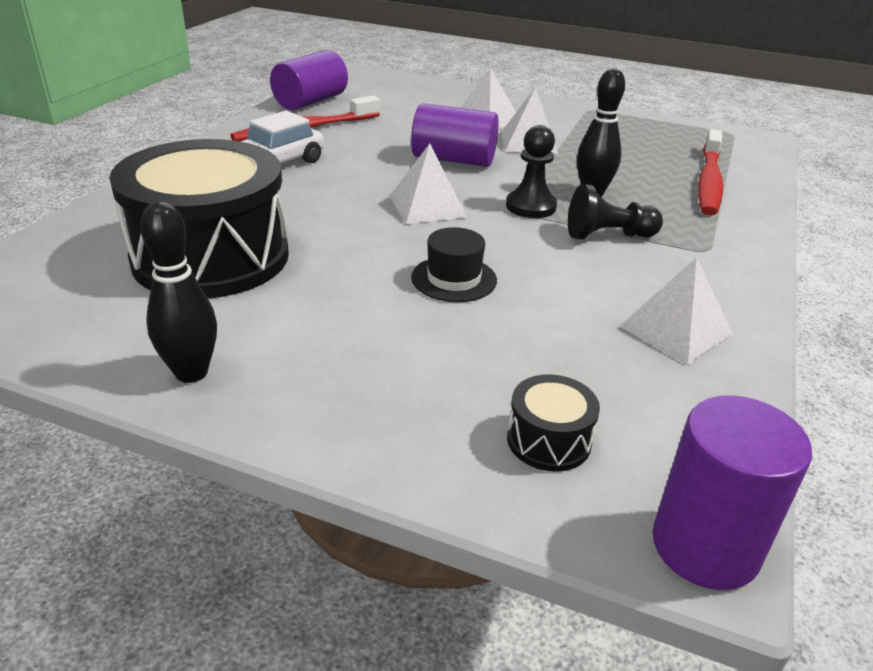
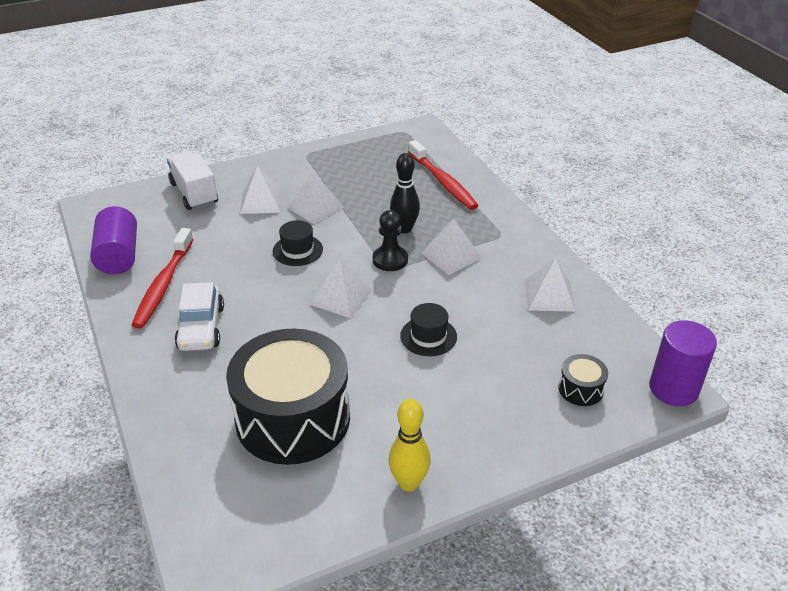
camera: 45 degrees left, 5 degrees up
black bowling pin [140,201,217,383] -> yellow bowling pin [389,399,431,491]
purple cylinder [411,103,499,167] -> black hat [273,220,323,266]
black pawn [568,184,663,240] -> white pyramid [421,218,482,275]
none -> white truck [167,151,218,210]

